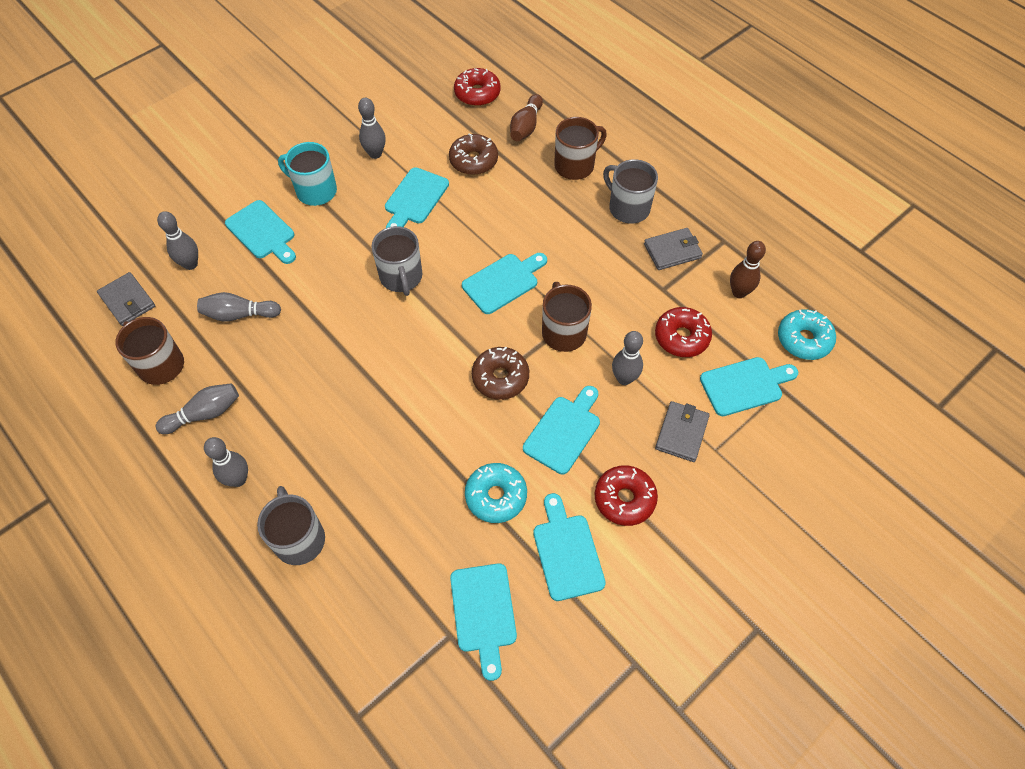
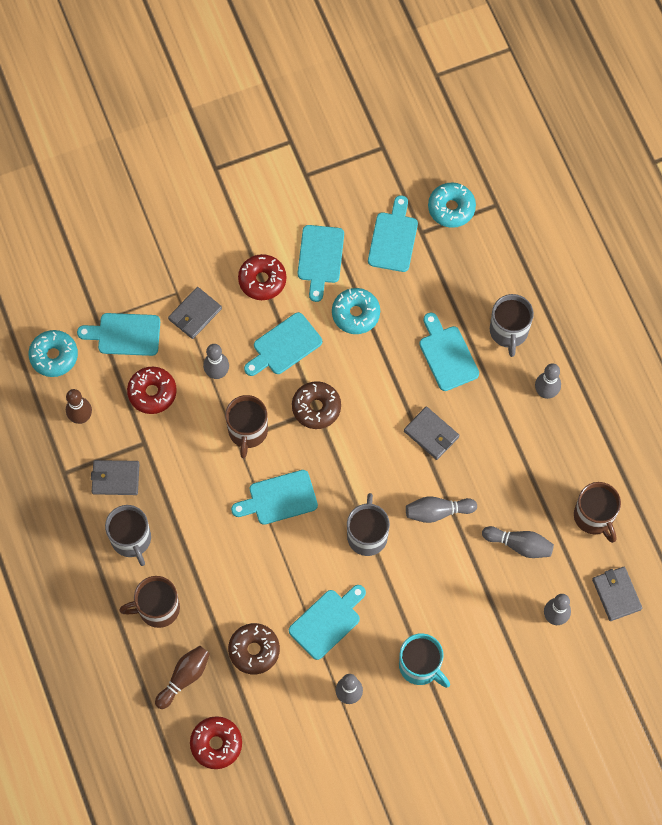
camera: 160 degrees left, 10 degrees up
grey bowling pin [155,383,239,434] -> grey bowling pin moved to [406,496,477,523]
turquoise cutting board [225,200,296,264] -> turquoise cutting board moved to [419,313,479,391]
none -> grey wallet [404,406,459,460]
none -> turquoise donut [428,182,476,228]

